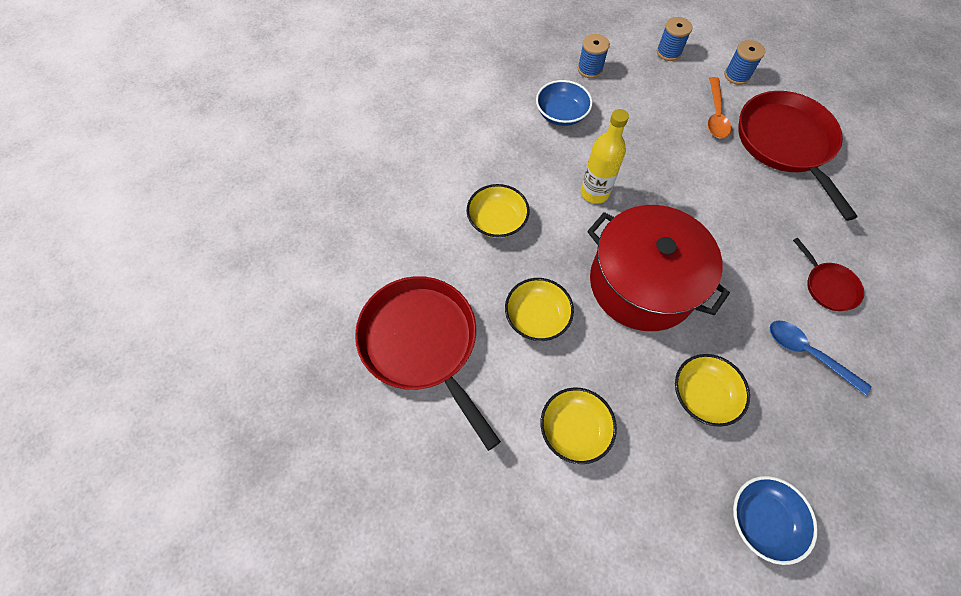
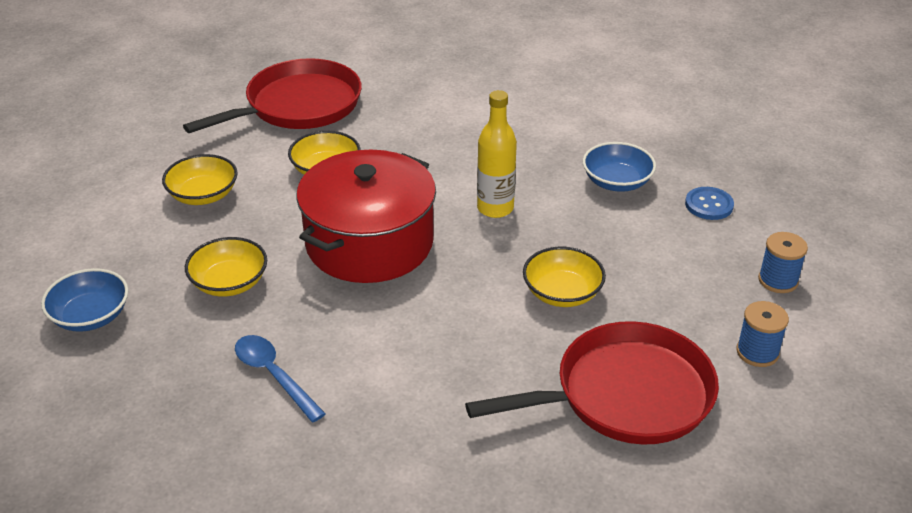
camera: 85 degrees right, 25 degrees down
yellow bowl [467,184,530,238] -> yellow bowl moved to [523,247,606,307]
blue spool [578,34,610,78] -> blue button [685,187,734,220]
orange spoon [708,77,731,138] -> none
blue spoon [770,321,872,396] -> blue spoon turned 75 degrees counterclockwise [235,335,326,422]
red pan [793,238,864,311] -> none

